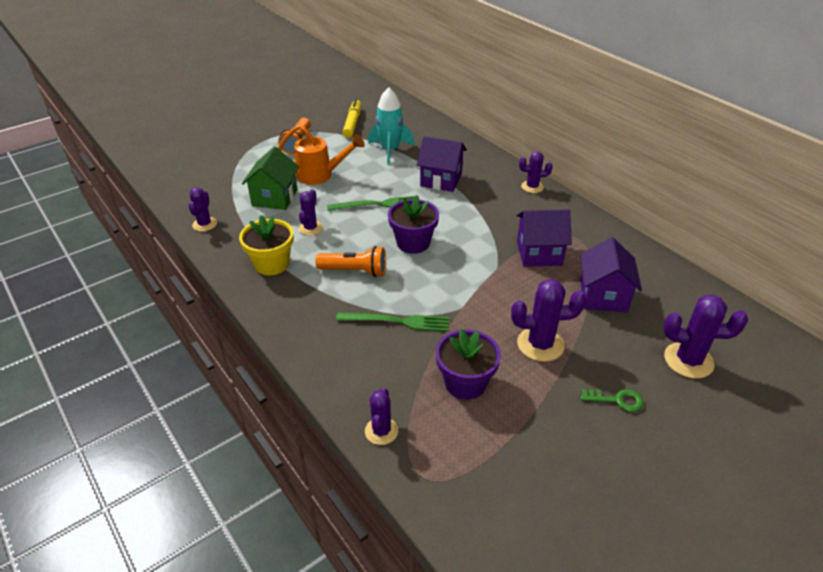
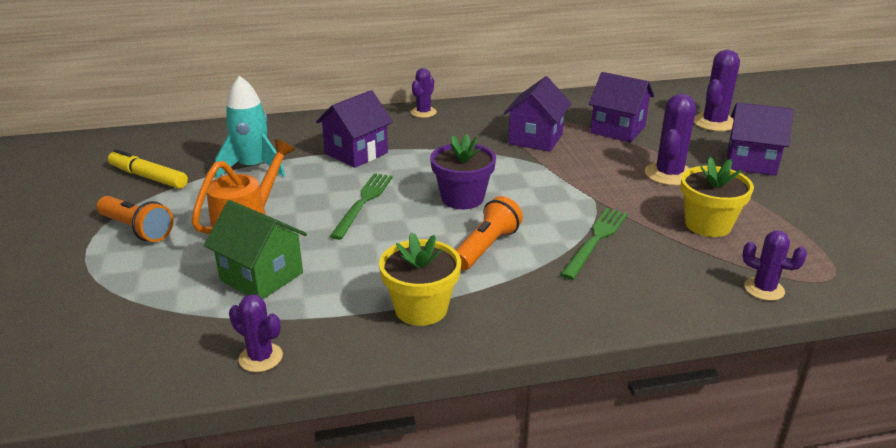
camera: 65 degrees left, 10 degrees down
purple cactus [298,189,323,236] -> none
purple flower pot [436,329,501,400] -> yellow flower pot [681,157,754,237]
green key [580,389,643,412] -> purple house [728,102,794,176]

